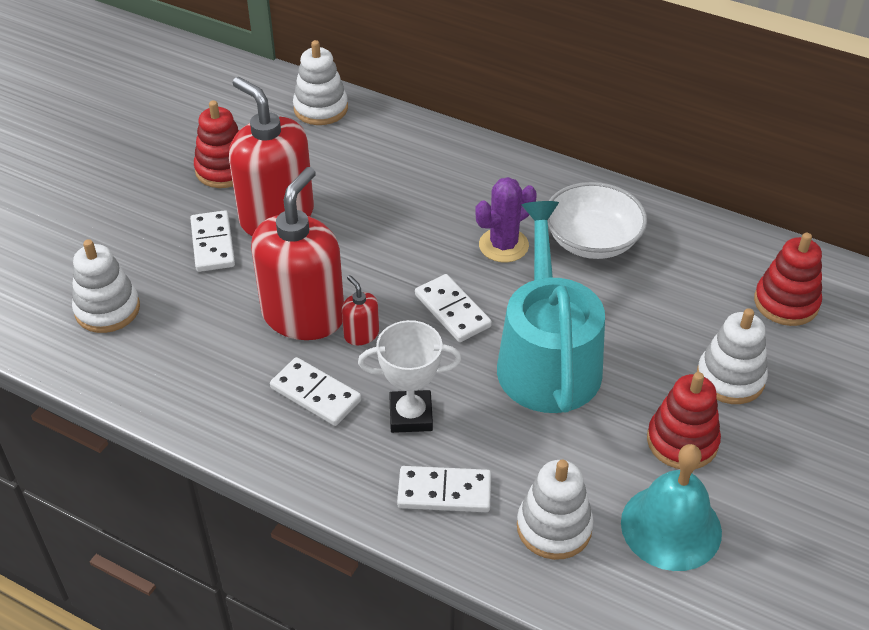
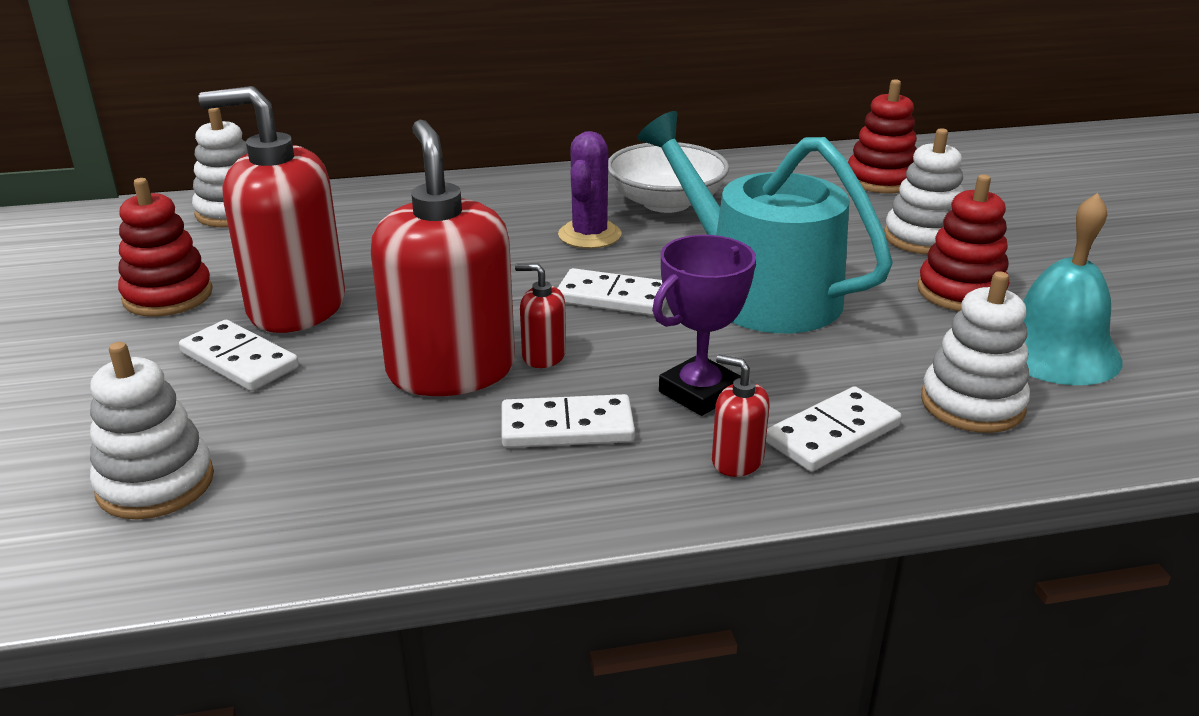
camera: 40 degrees left, 15 degrees down
white trophy [358,320,461,433] -> purple trophy [652,235,756,416]
none -> red soap dispenser [712,355,769,477]

